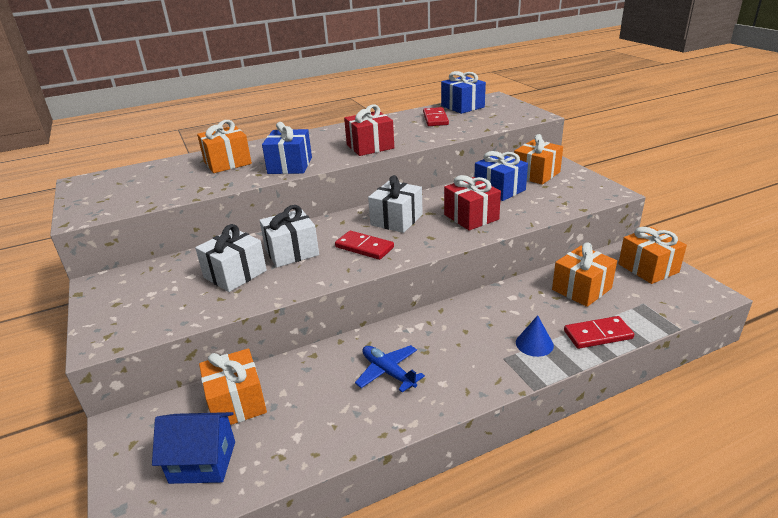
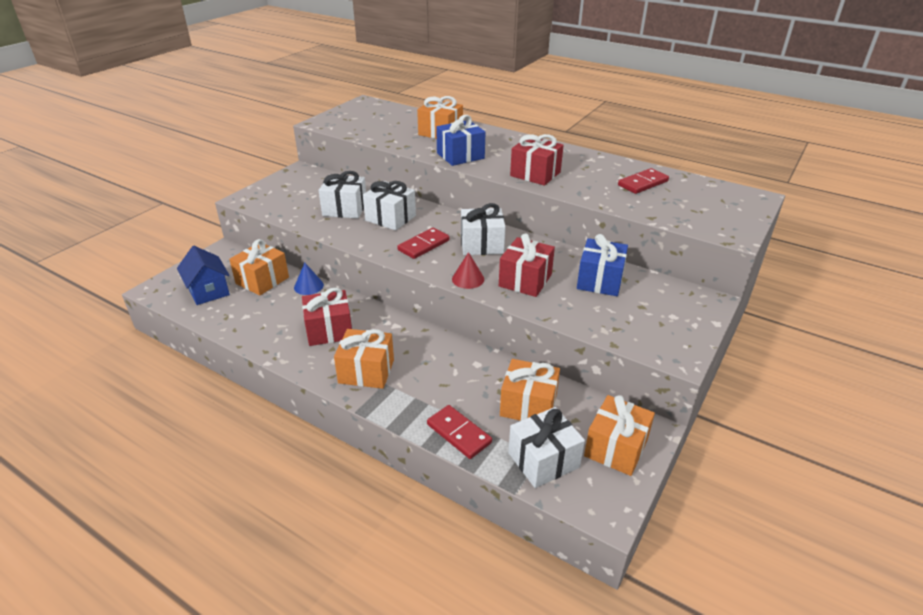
camera: 55 degrees right, 5 degrees up
red domino [335,231,394,260] -> red domino turned 45 degrees clockwise [397,228,450,259]
blue plane [355,345,425,392] -> red gift [302,288,352,346]
blue gift [441,71,486,114] -> none
orange gift [514,134,563,185] -> orange gift moved to [334,329,394,389]
blue cone [516,315,554,357] -> blue cone moved to [294,263,324,295]
none -> red cone [452,252,484,289]
none -> white gift [508,407,585,488]

